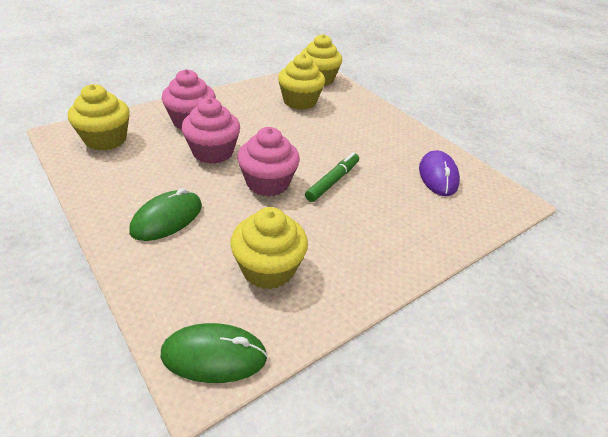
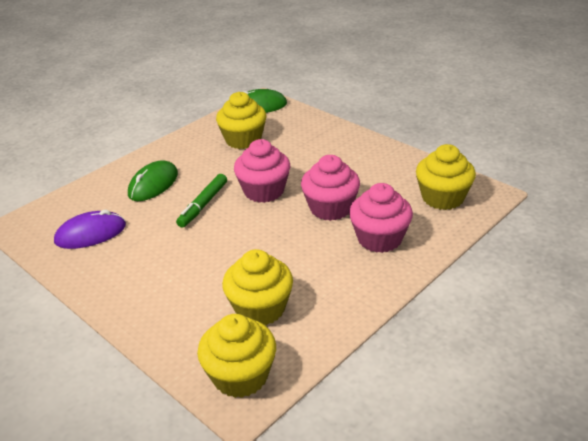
camera: 175 degrees right, 5 degrees down
green mouse [129,188,202,241] -> green mouse moved to [128,160,178,201]
purple mouse [419,150,460,196] -> purple mouse turned 75 degrees clockwise [54,210,126,249]

